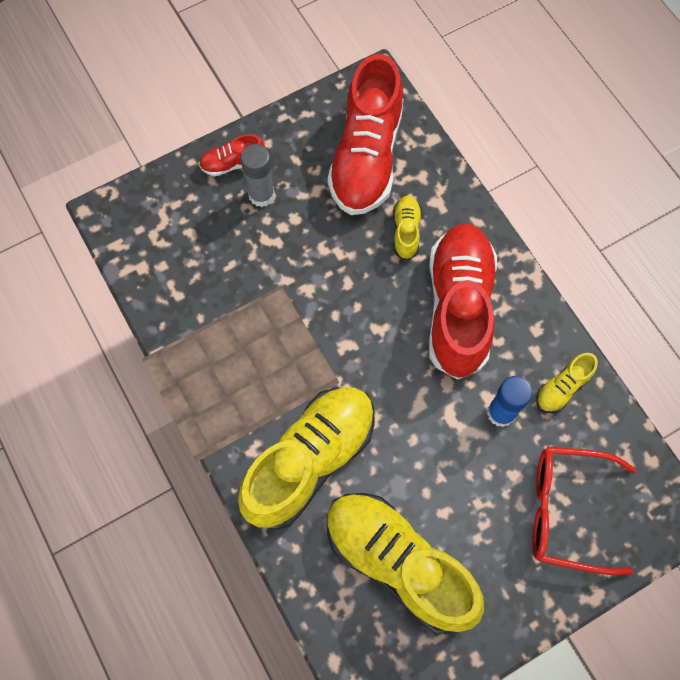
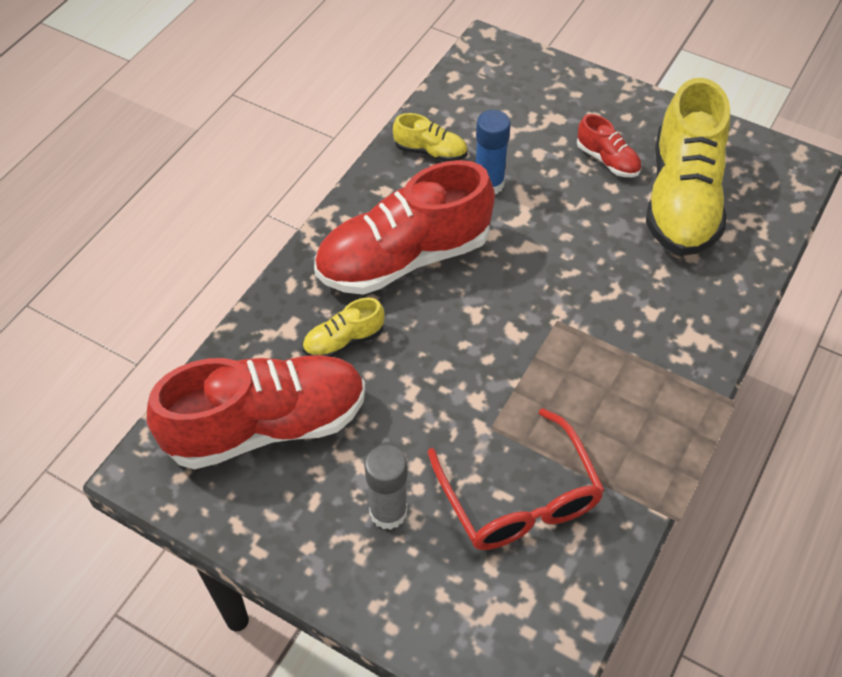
camera: 120 degrees left, 15 degrees down
red shoe [199,134,265,176] -> red shoe moved to [577,114,641,177]
yellow shoe [238,387,375,530] -> none
red glasses [532,446,636,575] -> red glasses moved to [428,408,605,550]

